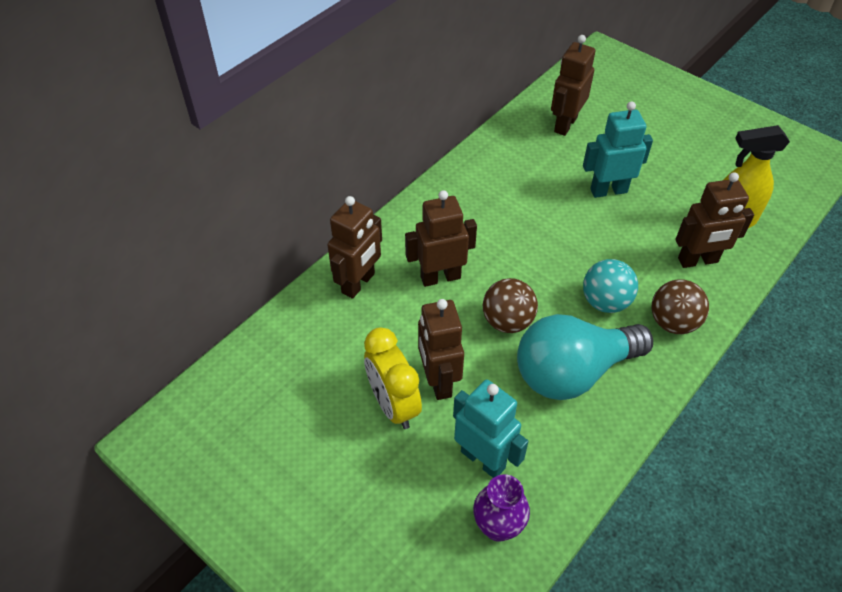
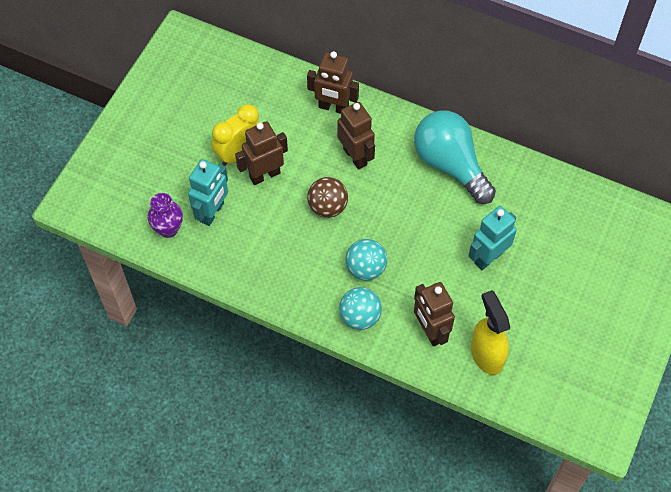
camera: 75 degrees right, 10 degrees up
turquoise light bulb [517,314,653,400] -> turquoise light bulb moved to [414,111,496,204]
brown robot [551,35,596,136] -> none
turquoise robot [583,101,653,198] -> turquoise robot turned 105 degrees counterclockwise [468,206,517,270]
brown ball [652,279,709,334] -> turquoise ball [339,287,382,330]

